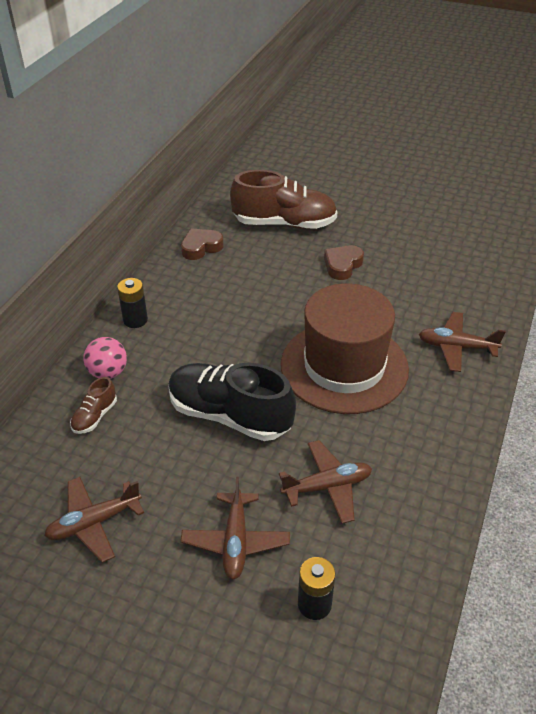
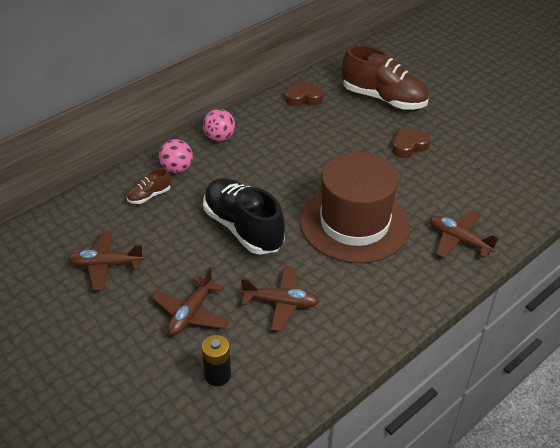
camera: 25 degrees right, 0 degrees up
black battery [117,278,148,328] -> pink ball [203,109,235,141]

